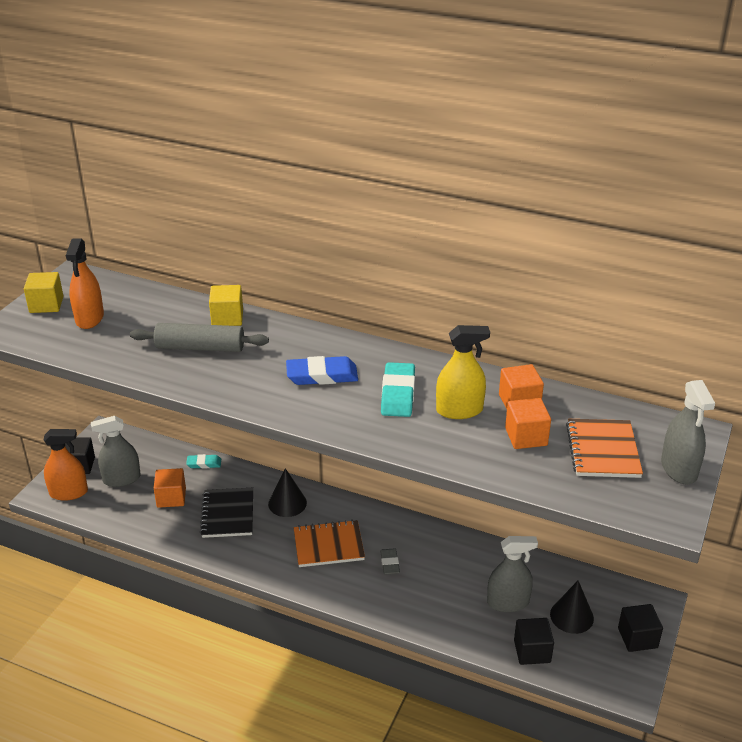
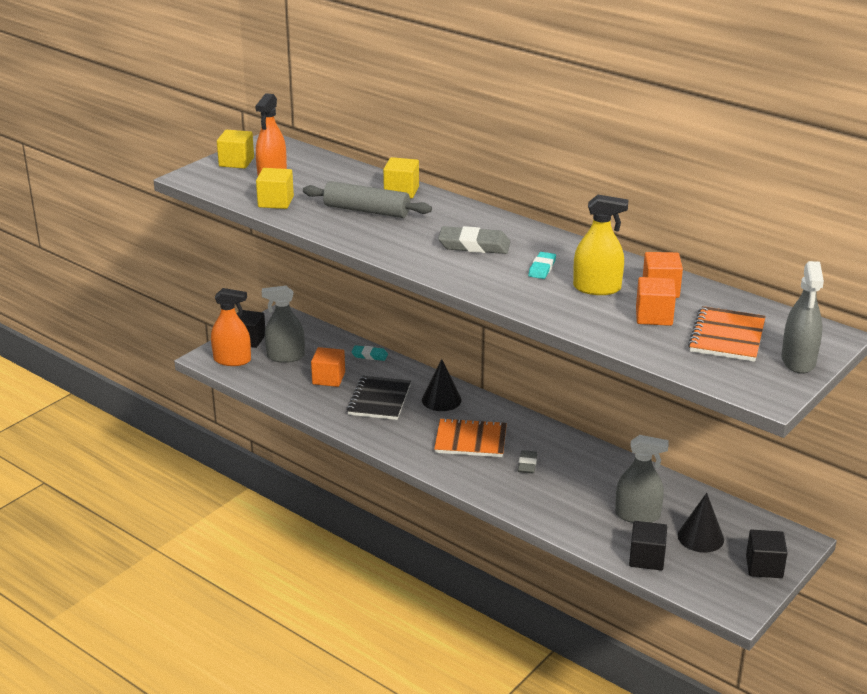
camera: 15 degrees right, 5 degrees down
blue eraser [286,356,358,385] -> grey eraser [438,226,510,254]
turquoise eraser [381,362,415,417] -> turquoise eraser [528,252,556,279], size x0.59
none -> yellow cube [256,168,294,209]

